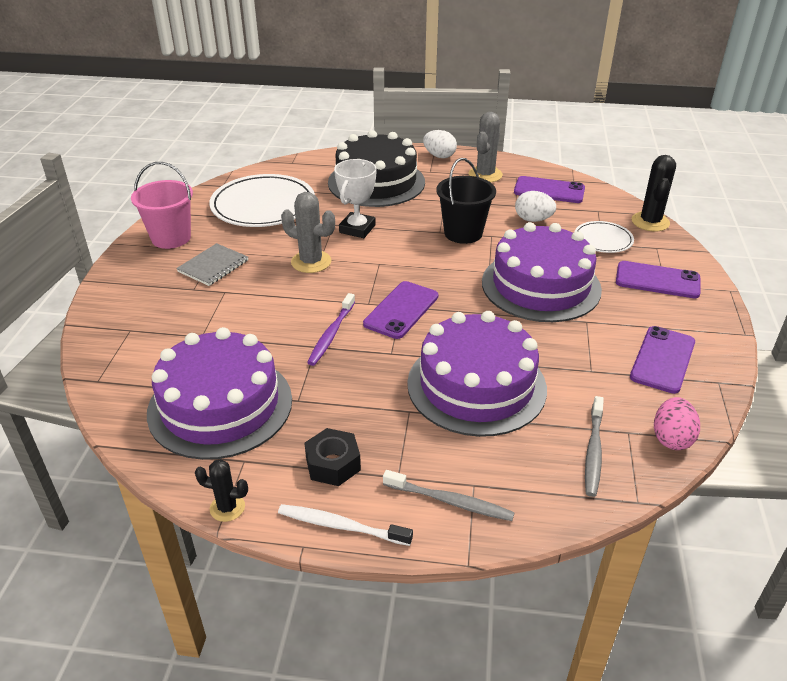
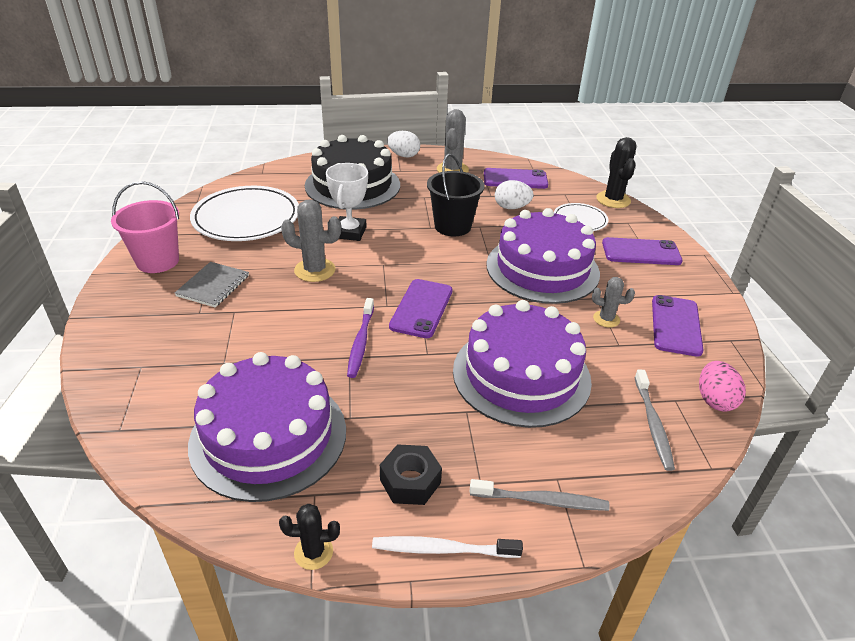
camera: 15 degrees left, 0 degrees up
none -> grey cactus [592,277,635,328]

